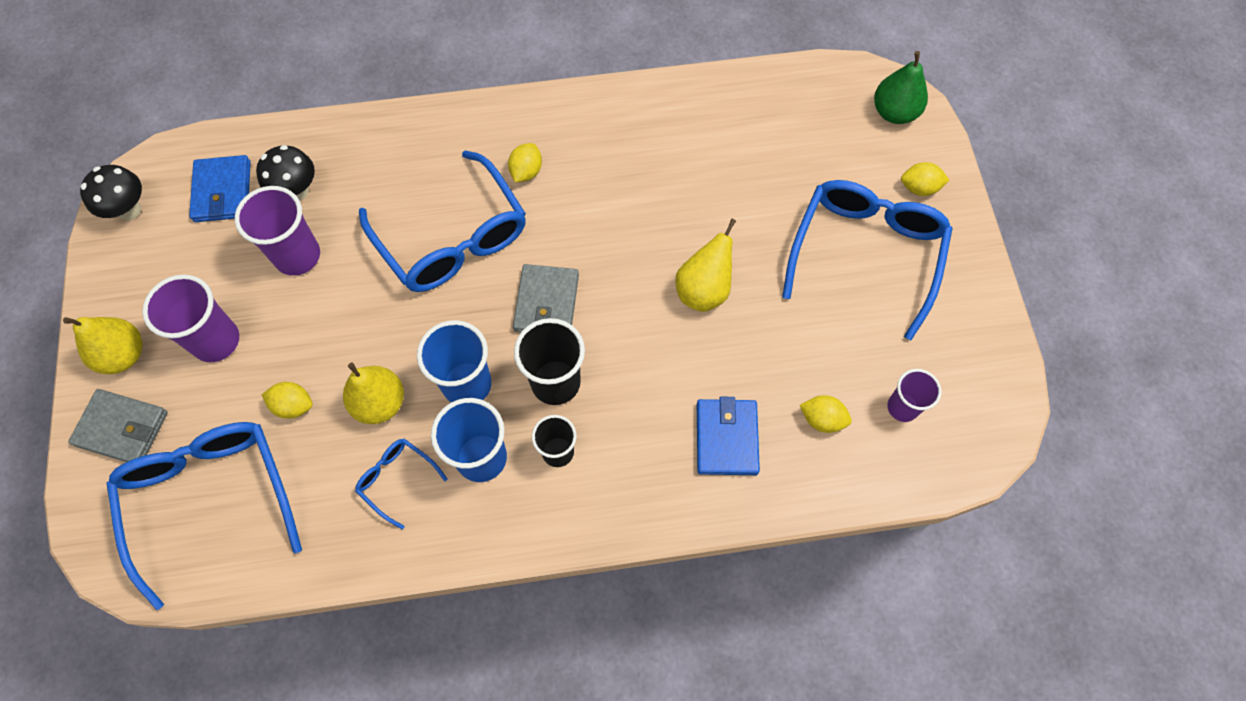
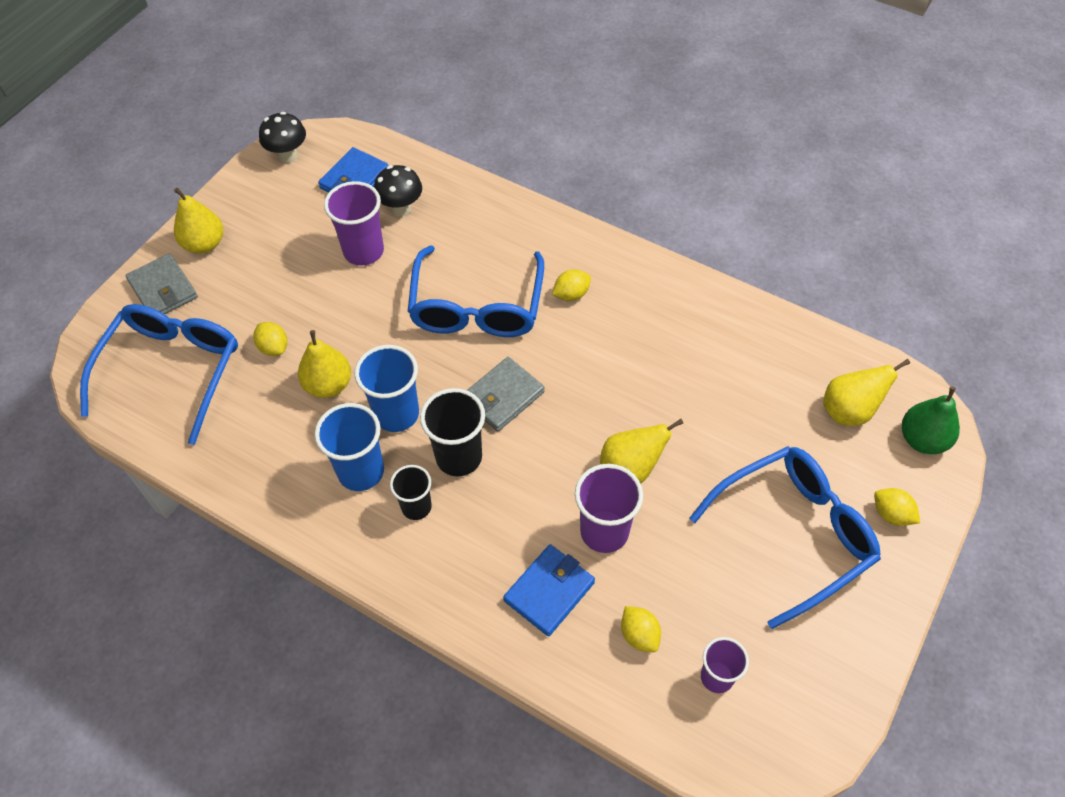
camera: 40 degrees right, 10 degrees down
purple cup [142,275,239,362] -> purple cup moved to [575,464,643,553]
blue glasses [355,439,447,529] -> none
none -> yellow pear [823,359,910,426]

